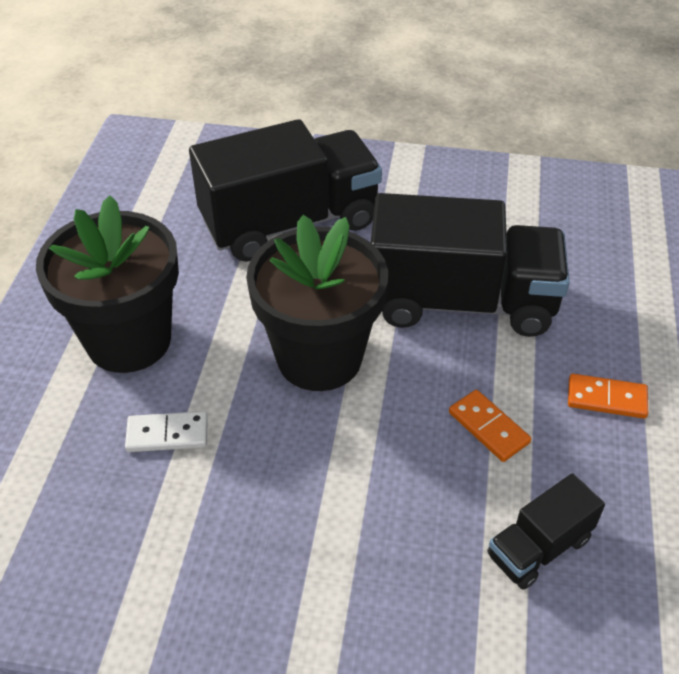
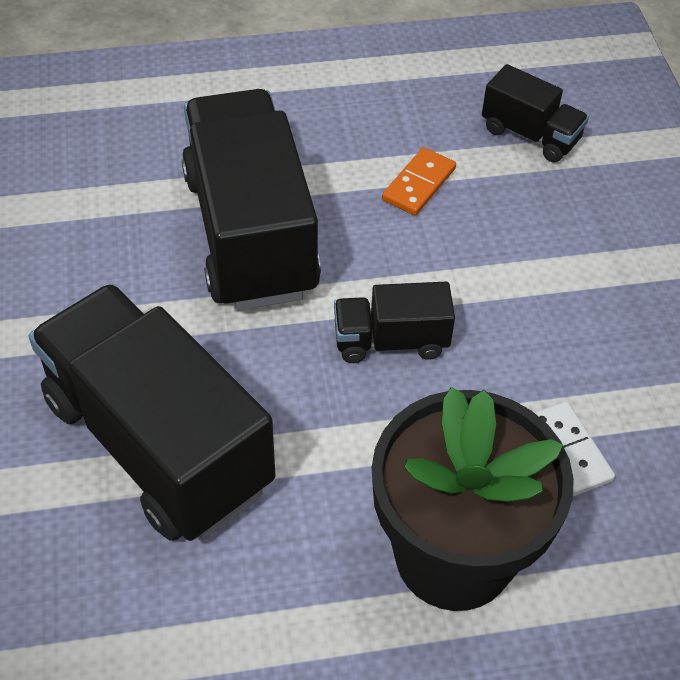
camera: 110 degrees left, 5 degrees up
black flower pot [246,215,388,391] -> black truck [334,282,455,363]
orange domino [568,374,648,419] -> none

